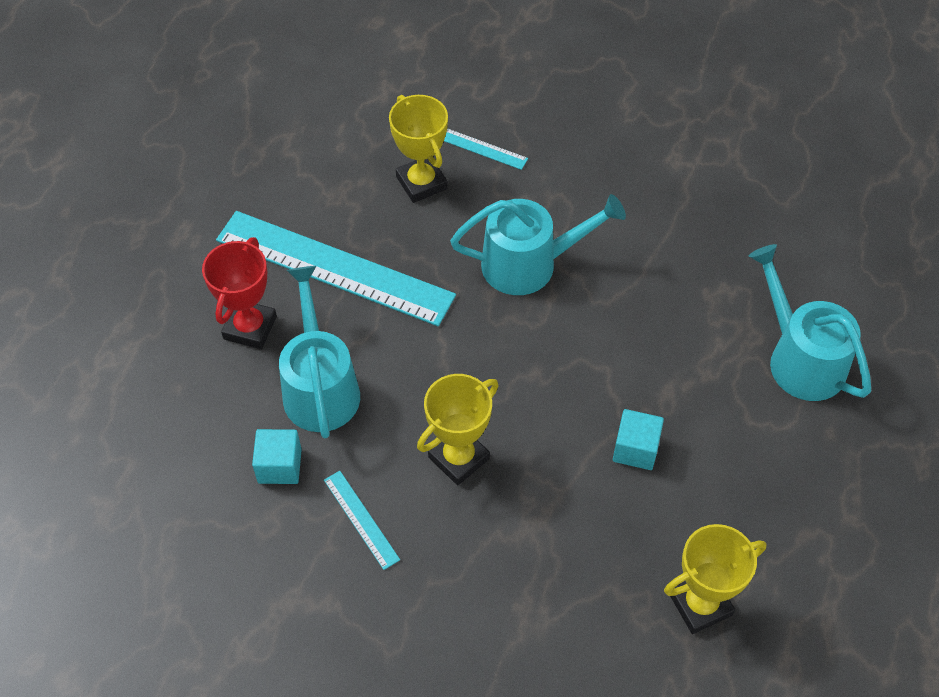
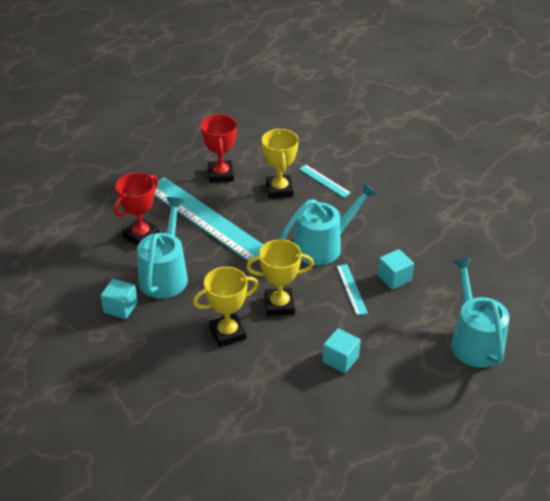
camera: 20 degrees right, 15 degrees down
turquoise ruler [324,471,400,570] -> turquoise ruler moved to [336,264,368,316]
turquoise watering can [450,194,626,295] -> turquoise watering can turned 45 degrees counterclockwise [280,183,377,265]
yellow trophy [664,524,767,634] -> yellow trophy moved to [246,239,314,316]
none -> red trophy [201,114,237,183]
none -> turquoise cube [378,249,414,290]

